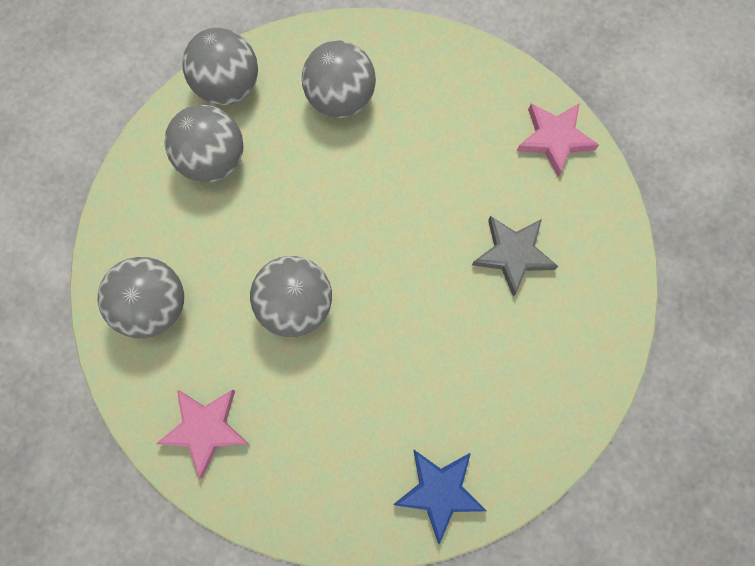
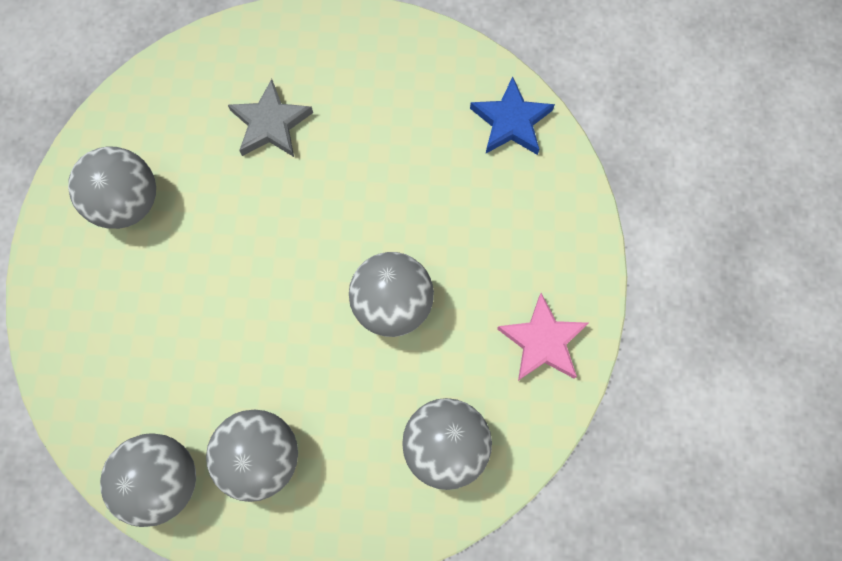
camera: 110 degrees left, 0 degrees up
grey ball [302,40,376,118] -> grey ball moved to [68,146,156,229]
pink star [517,103,599,177] -> none

